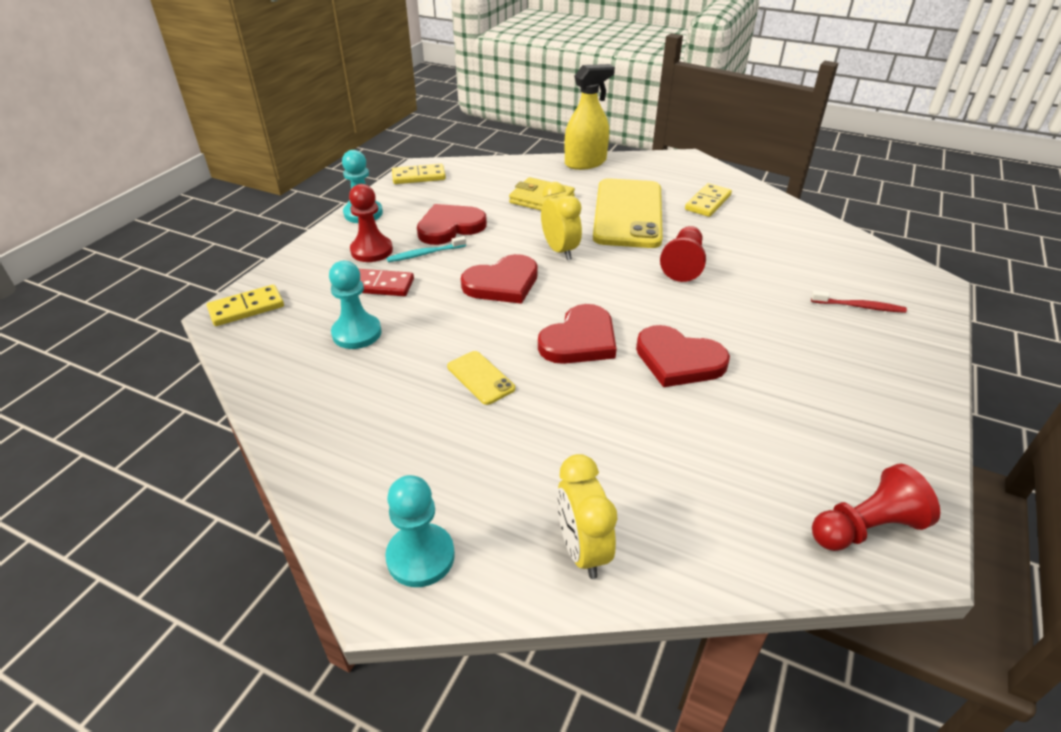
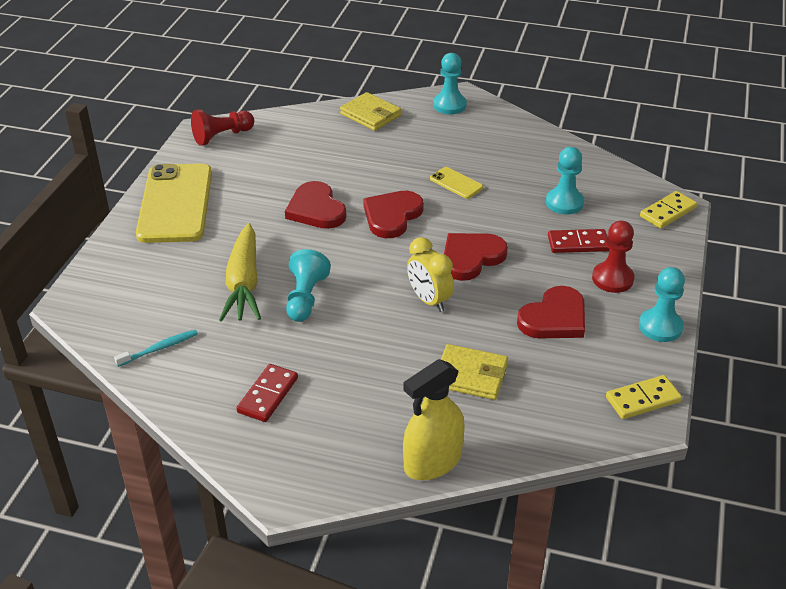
camera: 170 degrees right, 0 degrees up
turquoise toothbrush [387,236,466,262] -> turquoise toothbrush moved to [114,330,198,367]
yellow clock [557,454,617,579] -> yellow wallet [340,92,401,131]
yellow phone [593,178,663,248] -> yellow phone moved to [136,163,212,243]
red heart [636,325,730,387] -> red heart turned 135 degrees counterclockwise [285,181,347,229]
red pawn [660,226,706,282] -> turquoise pawn [286,249,331,322]
yellow domino [685,183,732,217] -> red domino [236,364,298,422]
red toothbrush [811,291,907,313] -> none
none -> yellow carrot [219,223,261,322]

